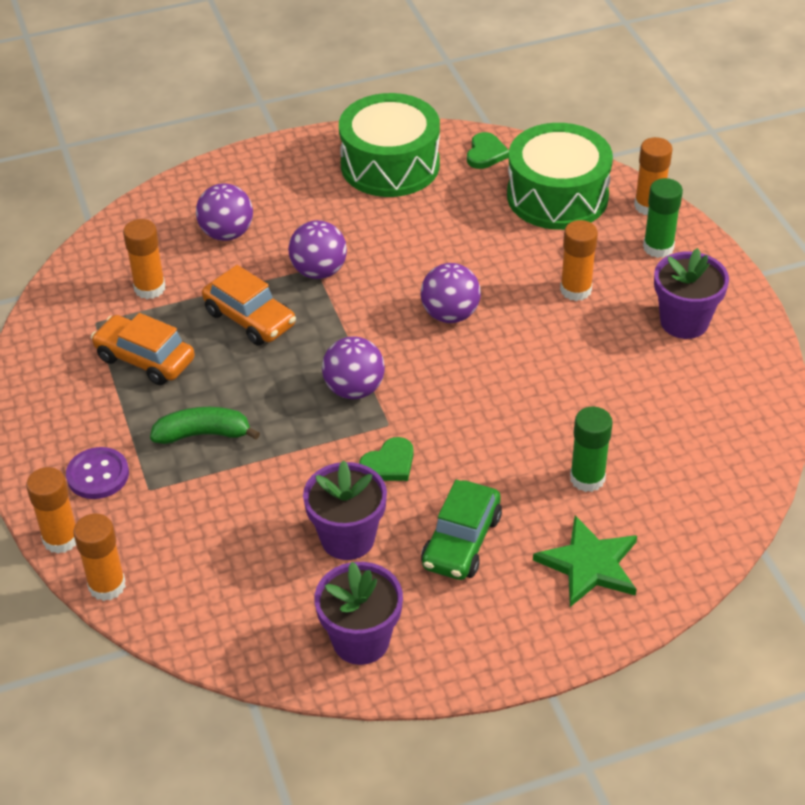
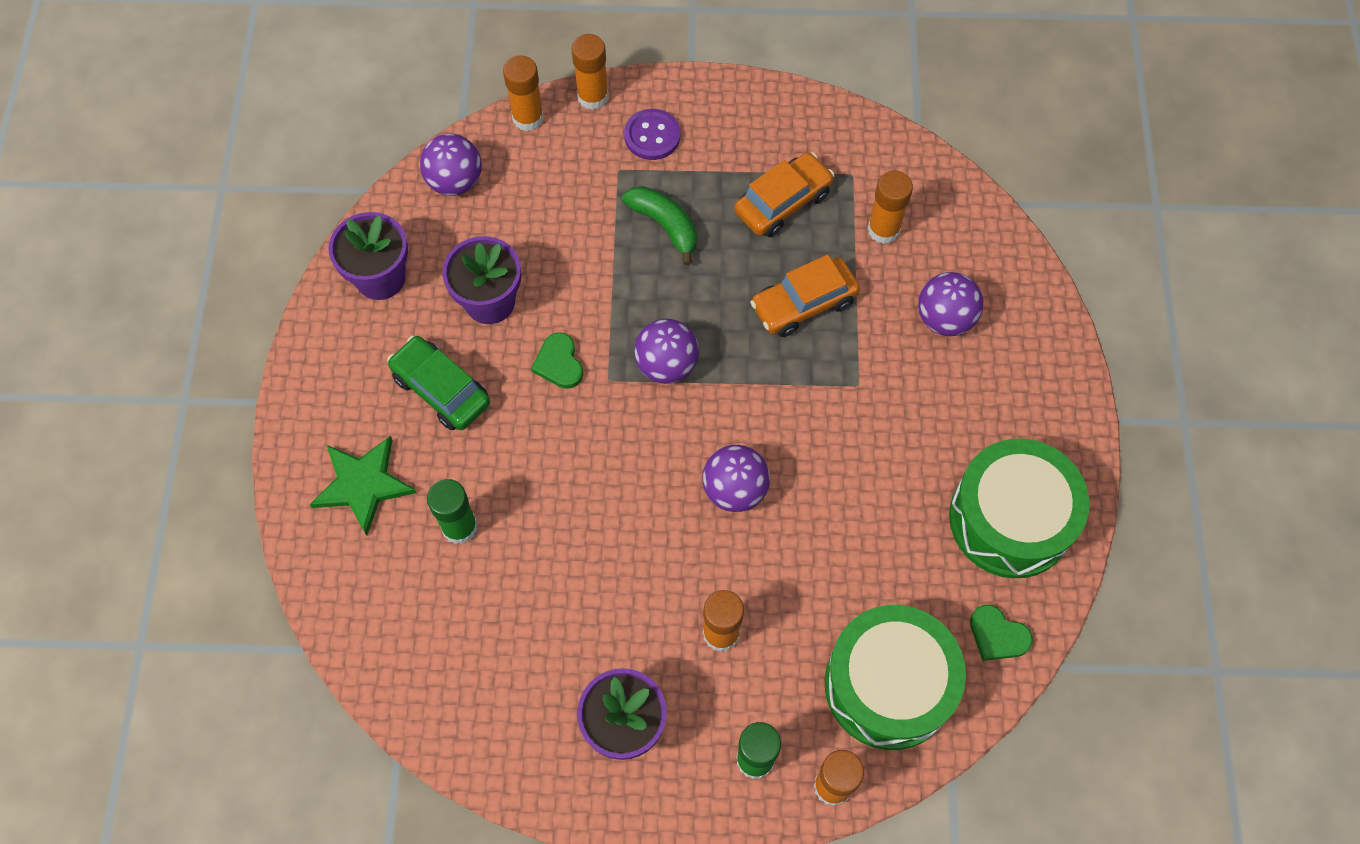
camera: 110 degrees right, 20 degrees up
green banana [150,407,260,444] -> green banana turned 60 degrees counterclockwise [622,186,697,265]
purple ball [288,220,347,279] -> purple ball moved to [420,134,482,196]

